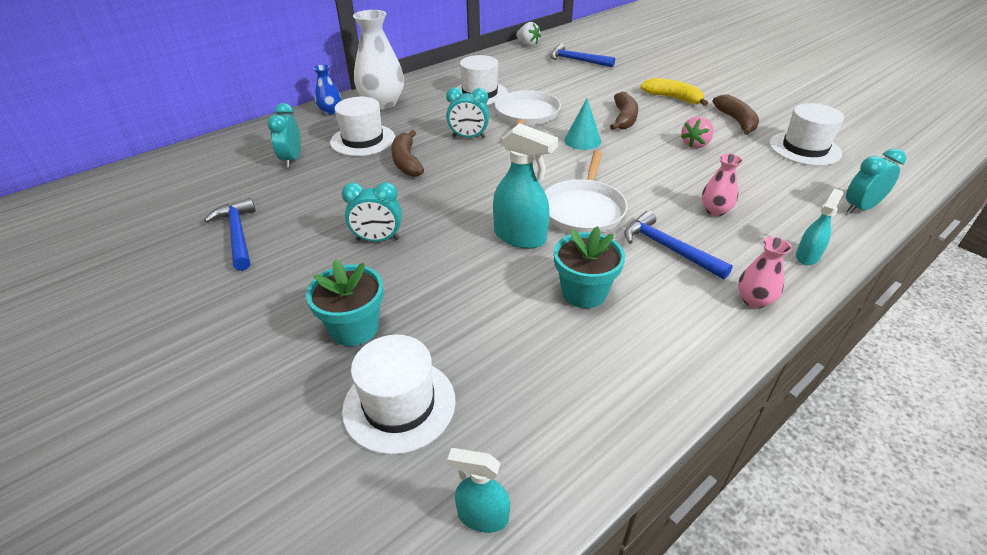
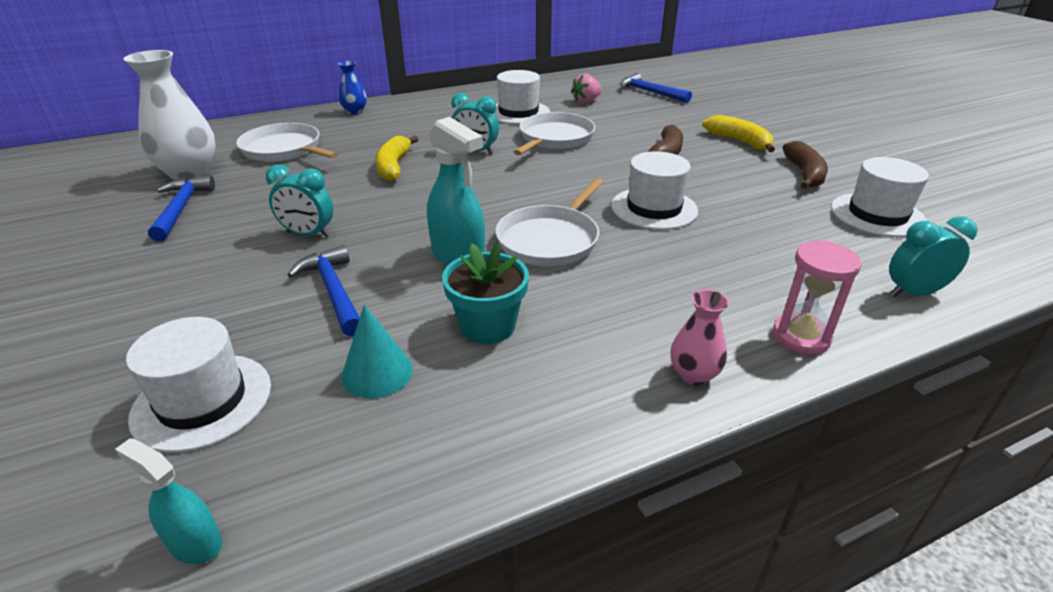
camera: 15 degrees right, 5 degrees down
turquoise clock [267,103,301,168] -> white pan [236,123,338,162]
turquoise flower pot [306,259,384,346] -> none
white hat [330,97,395,156] -> white hat moved to [611,151,698,230]
white vase [353,10,404,110] -> white vase moved to [123,50,216,180]
brown banana [391,130,424,177] -> yellow banana [375,136,418,181]
white strawberry [516,22,541,46] -> none
turquoise cone [564,98,601,150] -> turquoise cone moved to [341,305,413,399]
blue hammer [624,211,733,279] -> blue hammer moved to [288,245,360,337]
pink strawberry [681,116,714,148] -> pink strawberry moved to [571,74,602,104]
pink vase [702,154,743,216] -> none
turquoise spray bottle [796,188,844,265] -> pink hourglass [773,241,862,355]

